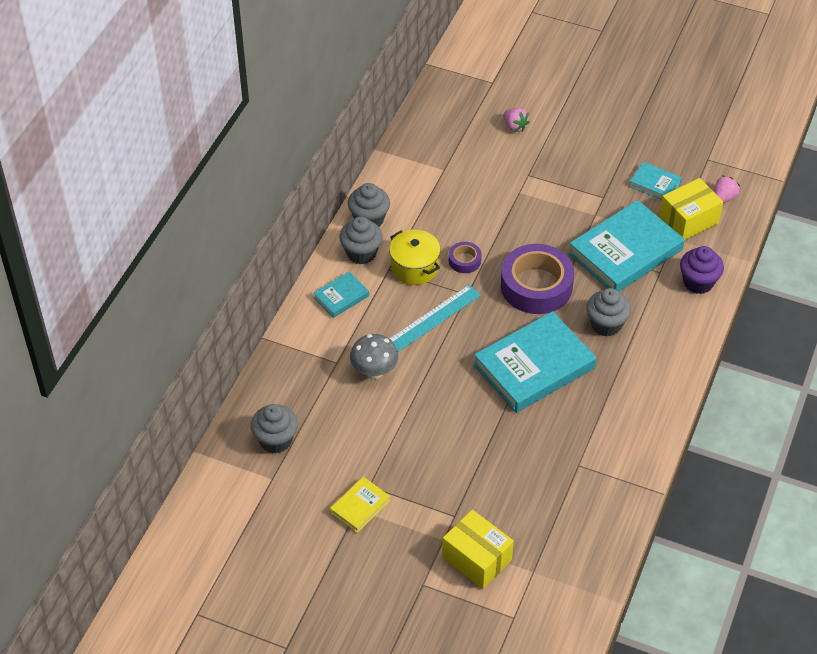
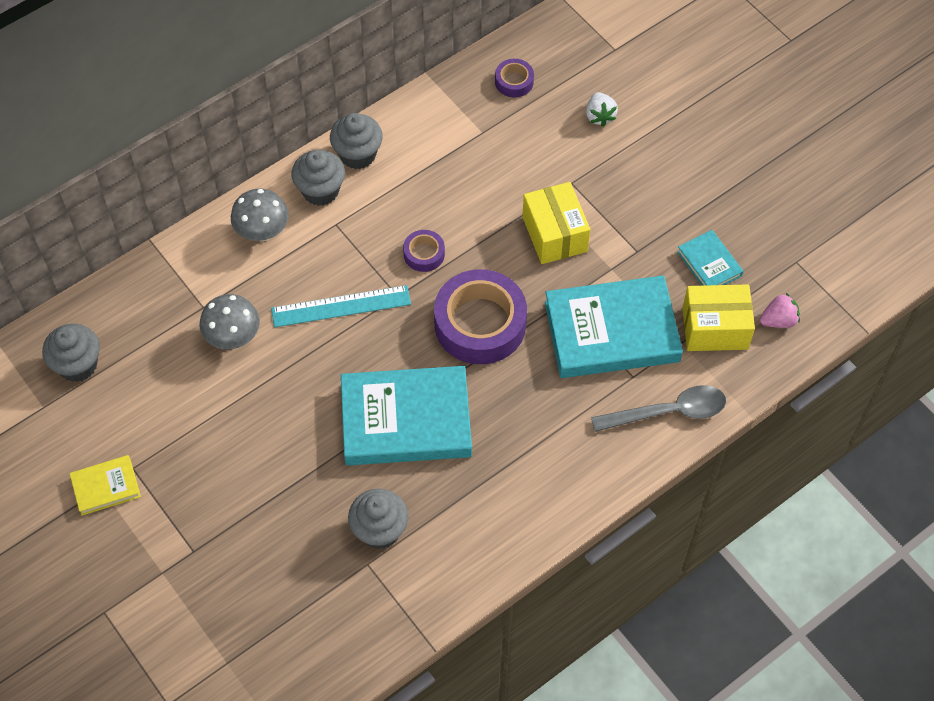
camera: 30 degrees right, 10 degrees up
turquoise book [313,272,369,318] -> grey mushroom [231,189,289,241]
yellow pot [389,230,440,285] -> none
yellow box [442,510,514,589] -> yellow box moved to [522,182,590,264]
pink strawberry [503,108,530,132] -> white strawberry [586,92,618,127]
grey cupcake [586,288,631,337] -> grey cupcake moved to [348,489,408,549]
purple cupcake [680,246,724,294] -> grey spoon [591,385,726,432]
none -> purple tape [495,59,534,97]

